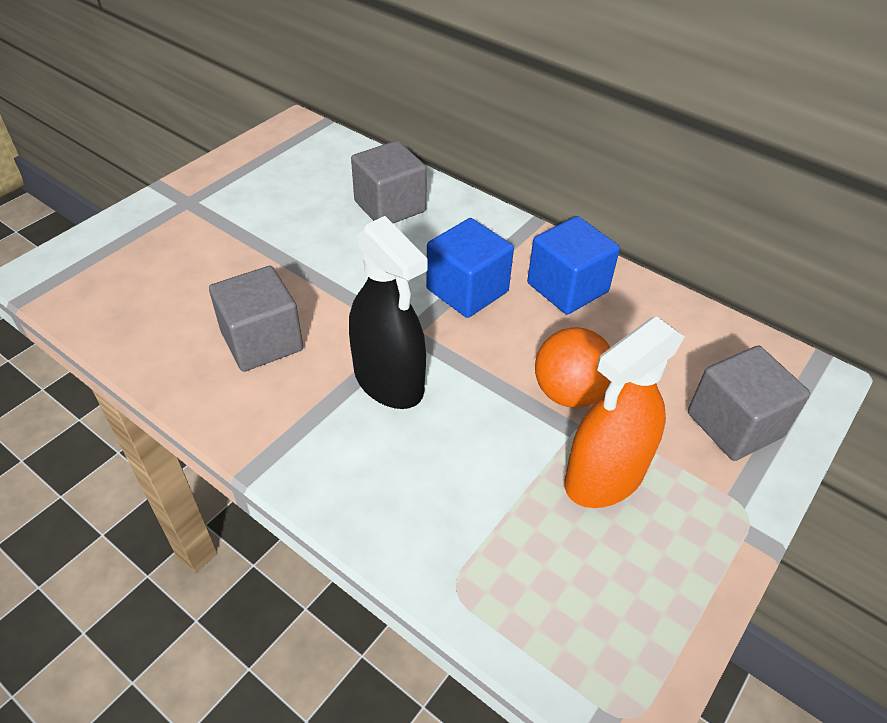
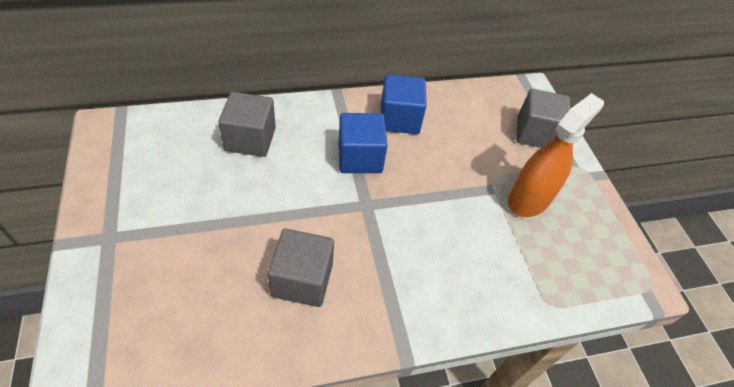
camera: 55 degrees left, 5 degrees up
black spray bottle [349,216,428,409] -> none
orange ball [535,327,611,407] -> none
orange spray bottle [564,316,685,508] -> orange spray bottle turned 135 degrees counterclockwise [508,93,604,217]

